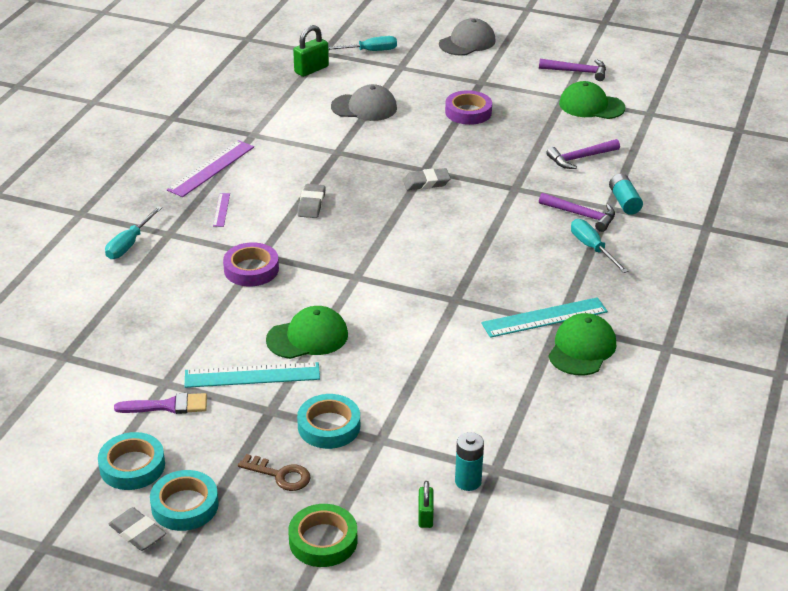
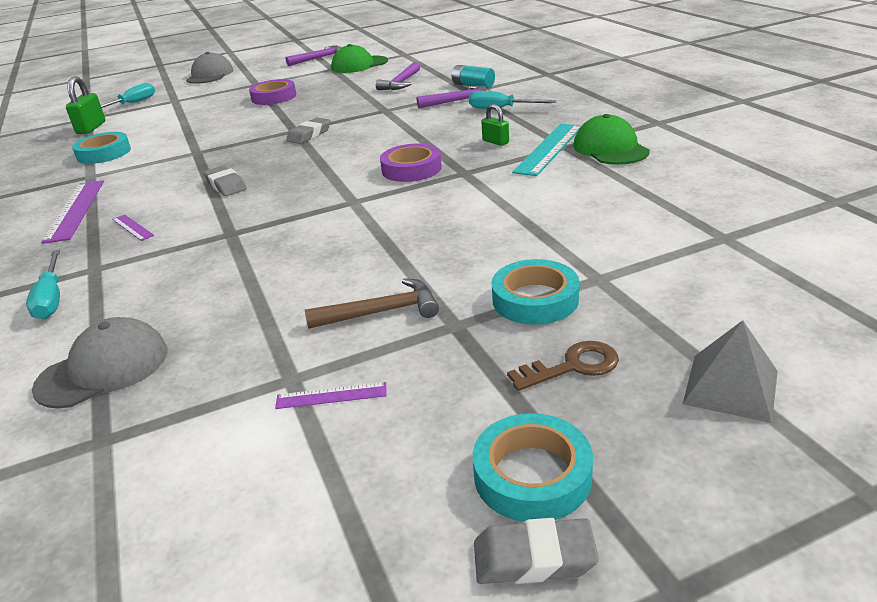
camera: 40 degrees left, 5 degrees down
turquoise tape [98,432,165,490] -> turquoise tape moved to [72,132,131,164]
purple brush [114,393,207,414] -> purple ruler [275,382,387,409]
turquoise ruler [185,362,320,388] -> brown hammer [305,278,439,329]
purple tape [223,243,279,286] -> purple tape moved to [380,143,442,182]
green cap [266,306,348,359] -> none
green tape [288,504,357,567] -> grey pyramid [683,320,778,423]
grey cap [331,84,397,121] -> grey cap moved to [32,317,168,409]
green padlock [418,481,434,528] -> green padlock moved to [481,104,509,146]
turquoise battery [455,432,484,491] -> none

